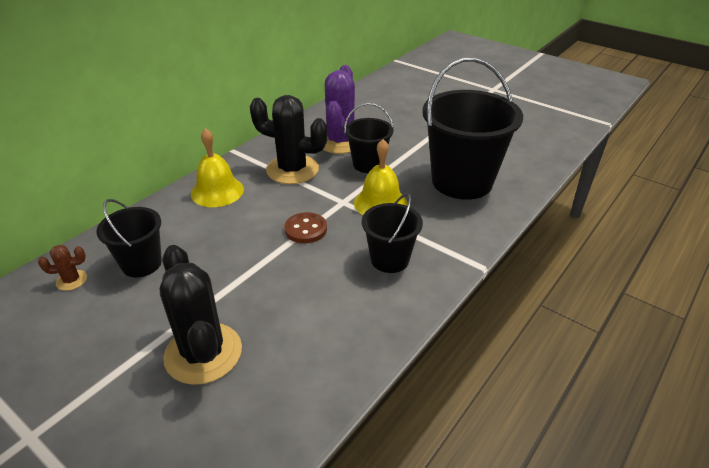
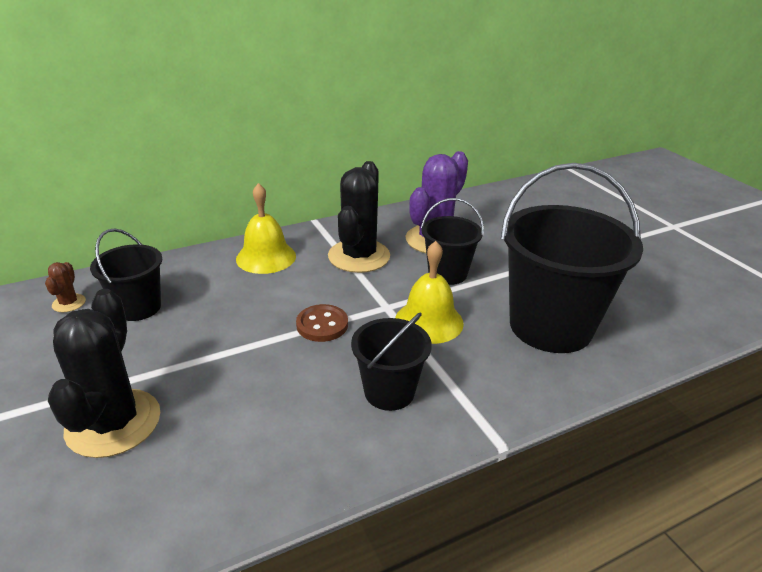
camera: 25 degrees right, 5 degrees down
brown cactus [38,245,87,291] -> brown cactus turned 75 degrees clockwise [45,262,86,312]
black cactus [250,95,328,184] -> black cactus turned 60 degrees clockwise [328,161,390,273]

